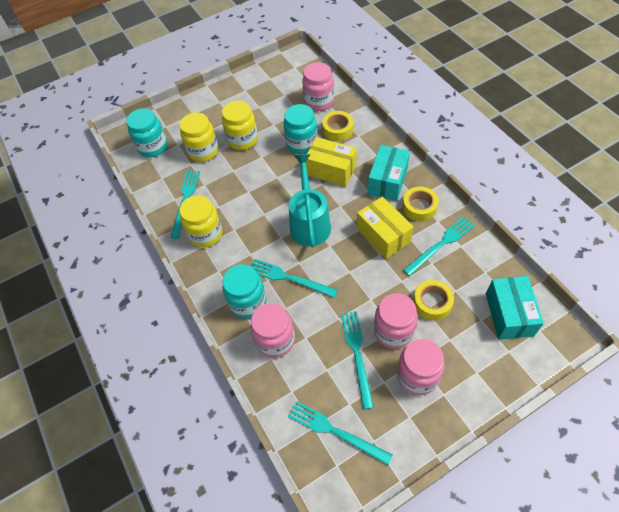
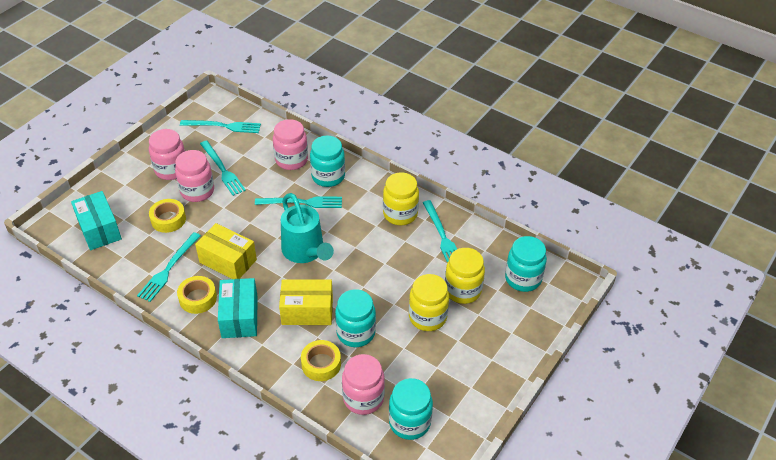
camera: 150 degrees right, 10 degrees down
none -> turquoise jar [389,378,433,440]

